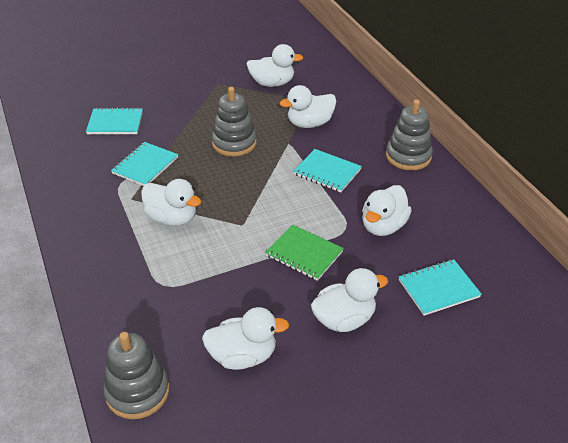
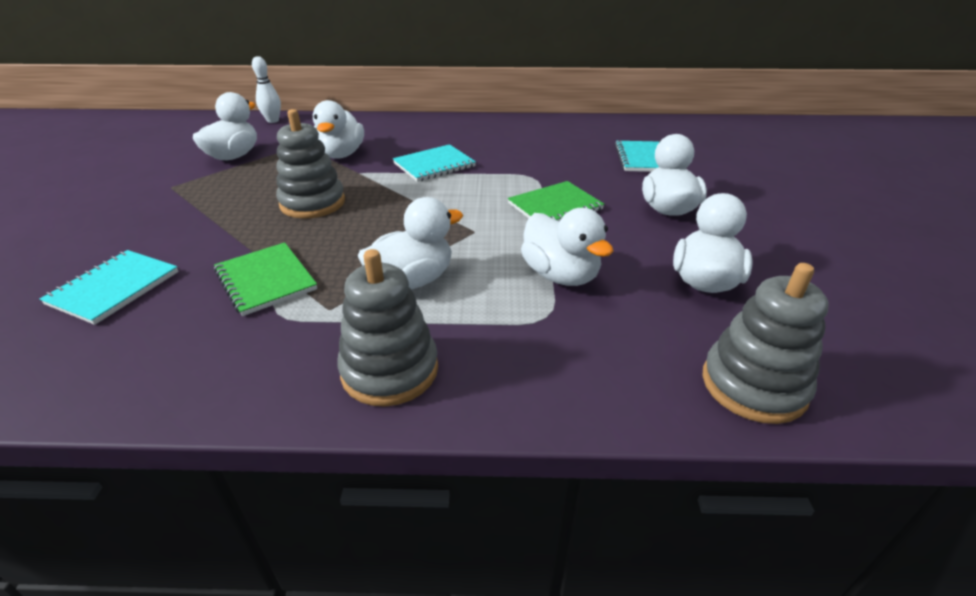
camera: 65 degrees left, 5 degrees down
turquoise notebook [111,142,178,186] -> green notebook [214,242,317,316]
white duck [362,185,412,236] -> white duck moved to [521,208,614,286]
grey stacking toy [386,99,433,170] -> grey stacking toy moved to [337,249,438,407]
none -> white bowling pin [252,56,281,123]

